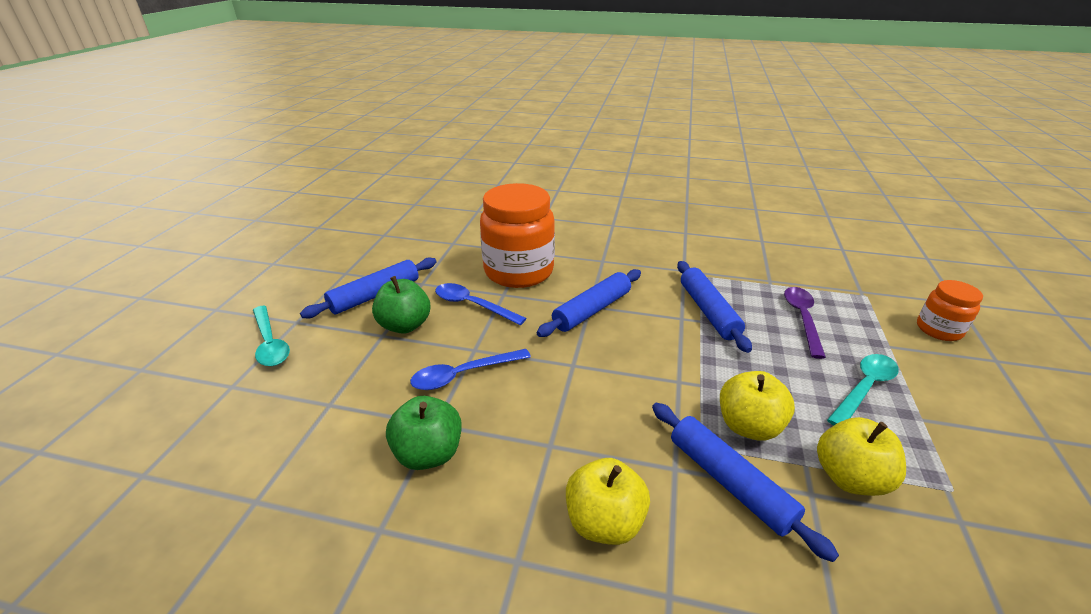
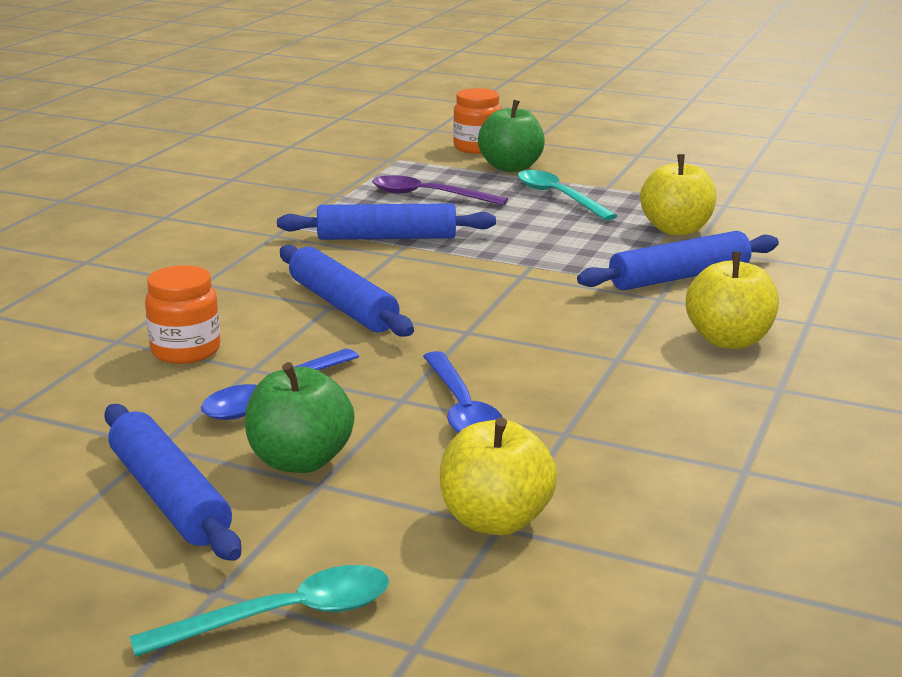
camera: 80 degrees left, 10 degrees down
green apple [386,396,462,470] -> green apple moved to [478,100,545,172]
orange jar [480,183,555,288] -> orange jar [145,265,221,364], size x0.51
yellow apple [720,371,795,440] -> yellow apple moved to [440,417,557,535]

